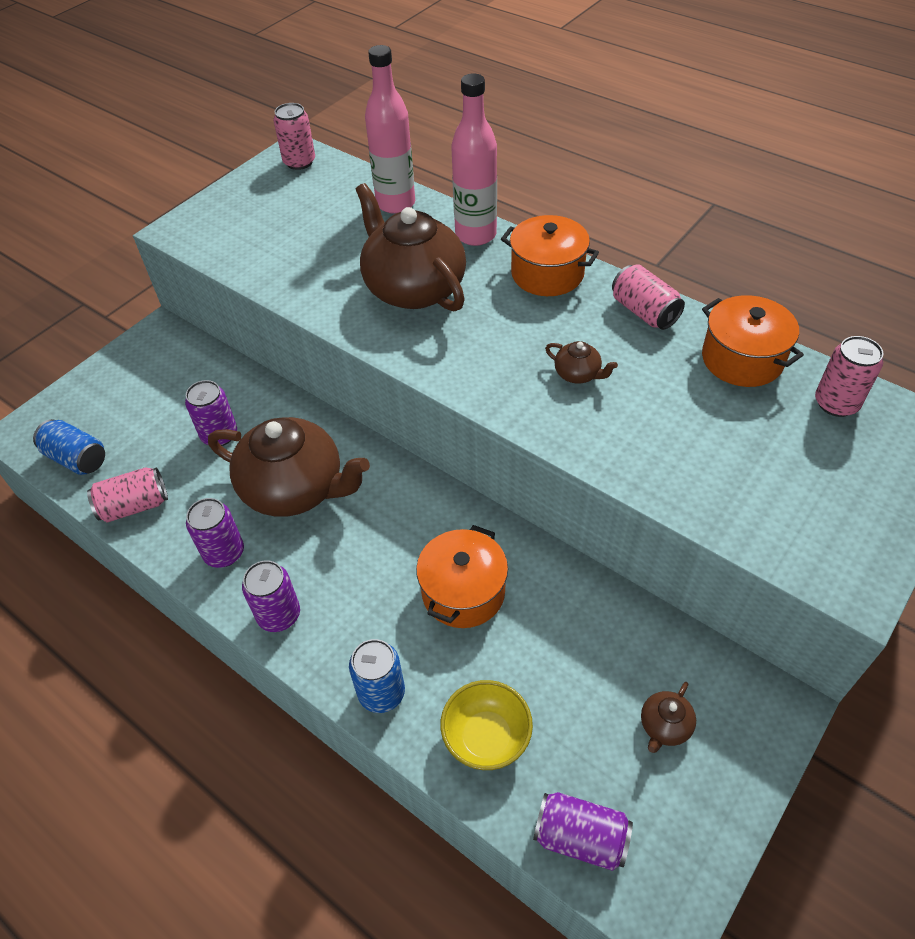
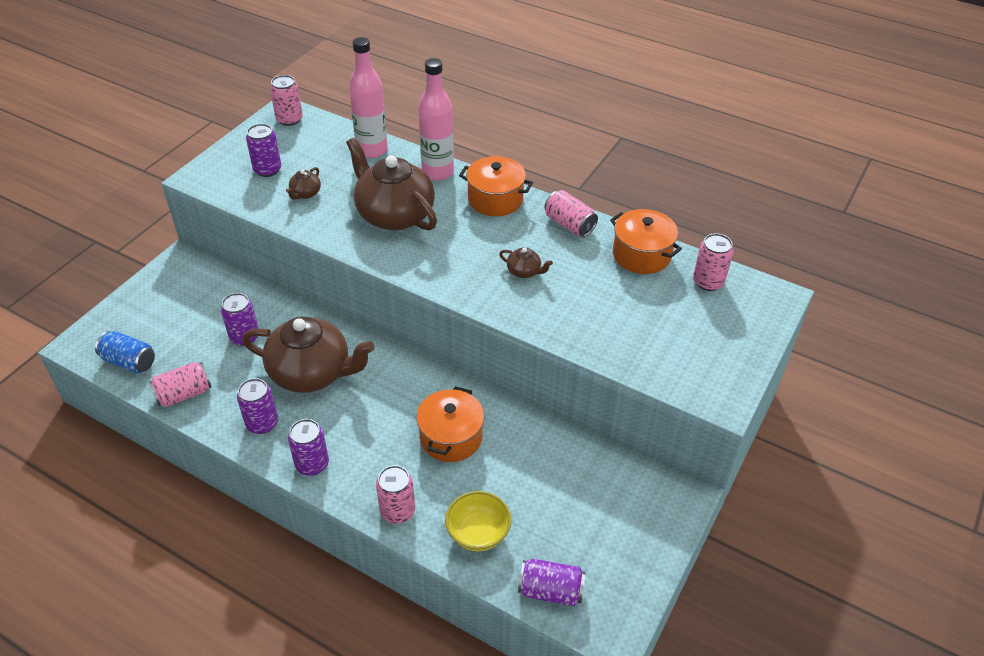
camera: 10 degrees left, 5 degrees down
blue can [349,639,405,713] -> pink can [376,465,415,524]
brown teapot [641,682,696,753] -> brown teapot moved to [286,167,321,200]
none -> purple can [246,124,281,177]

